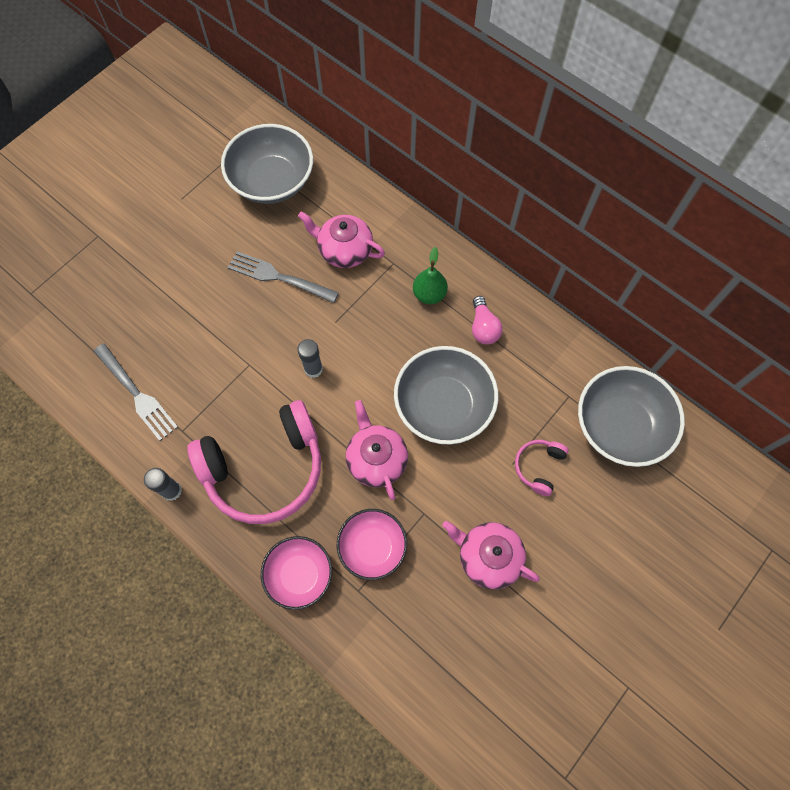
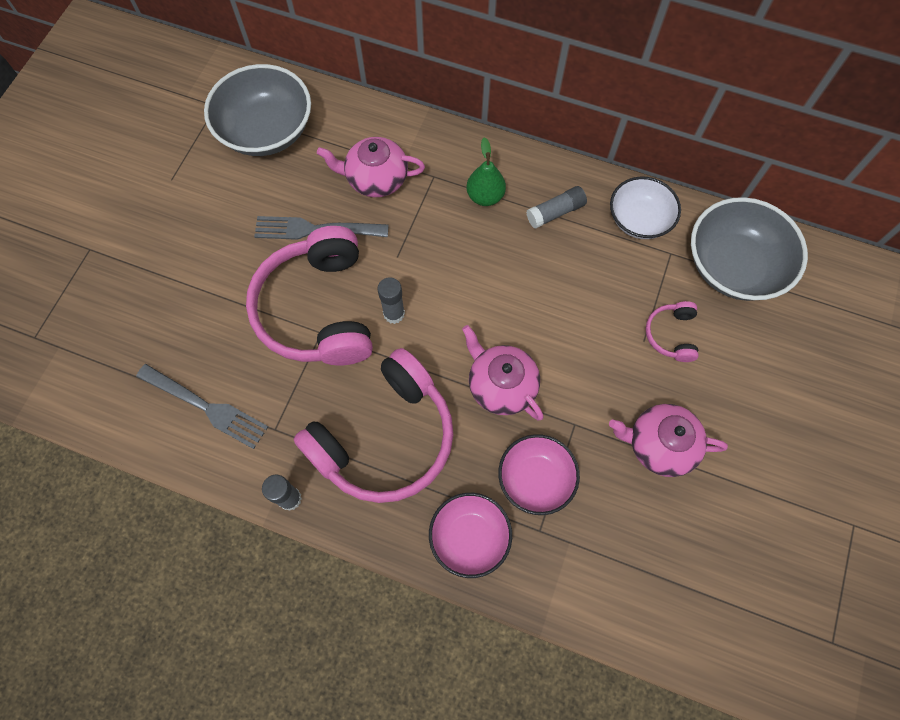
camera: 20 degrees left, 0 degrees up
grey bowl [394,346,498,445] -> none
pink light bulb [472,296,503,345] -> grey glue stick [526,186,587,229]
none -> pink headphones [246,226,373,365]
none -> white bowl [610,177,681,239]

